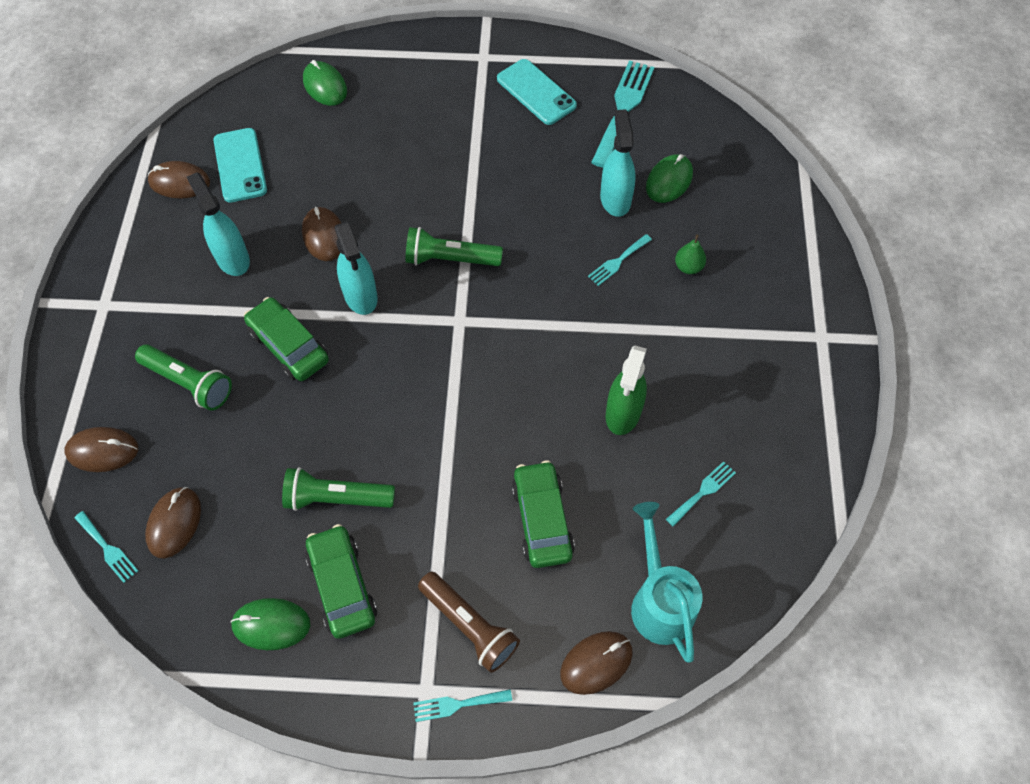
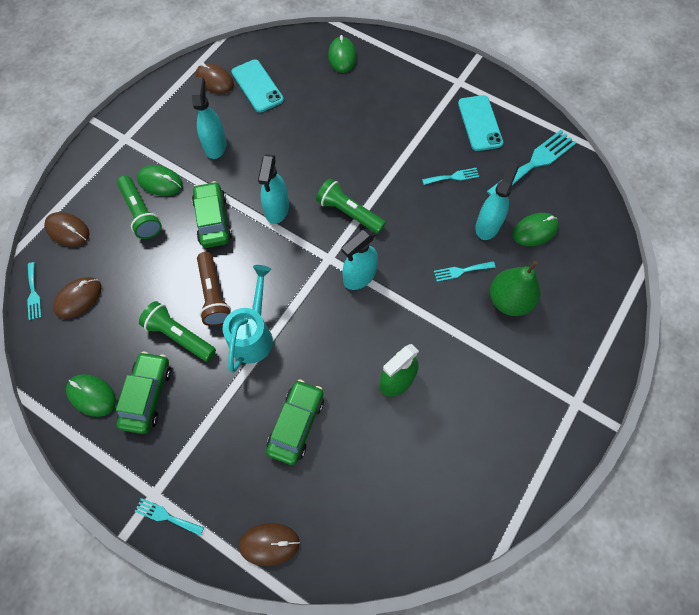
camera: 30 degrees right, 5 degrees up
turquoise phone [213,128,267,203] -> turquoise phone turned 45 degrees counterclockwise [231,59,284,113]
brown mouse [302,207,341,261] -> none
brown flashlight [418,572,520,673] -> brown flashlight moved to [197,252,231,326]
turquoise watering can [631,502,703,662] -> turquoise watering can moved to [223,265,273,373]
turquoise fork [666,461,736,527] -> turquoise fork moved to [422,168,479,185]
green pear [675,234,706,274] -> green pear [490,261,540,316], size x1.97
none -> green mouse [137,165,183,196]
none -> turquoise spray bottle [342,229,378,290]

